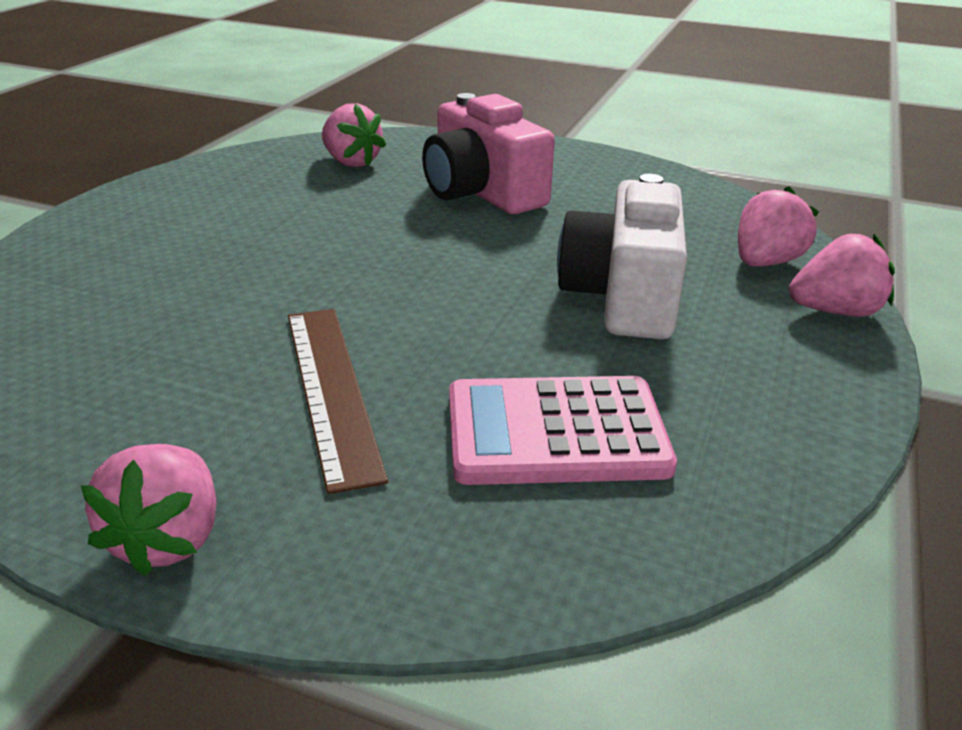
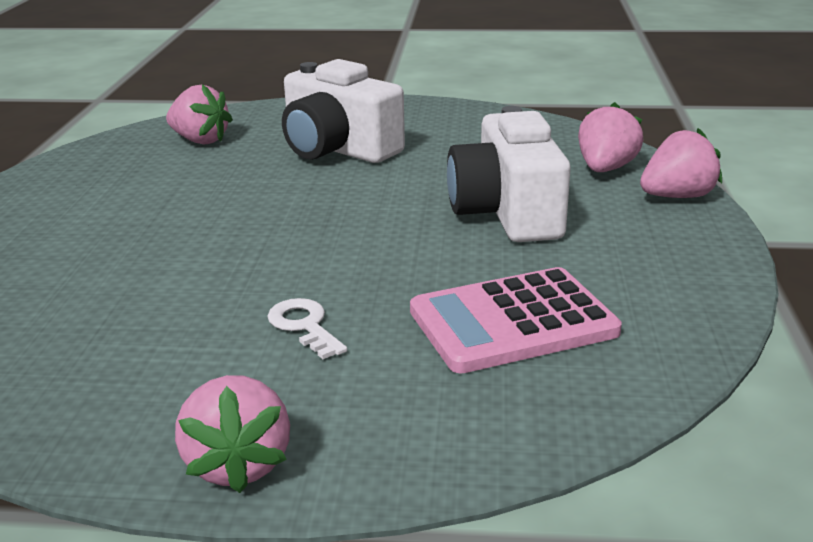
camera: 15 degrees left, 5 degrees down
brown ruler [288,309,388,494] -> white key [267,298,347,359]
pink camera [422,93,555,214] -> white camera [282,59,405,163]

